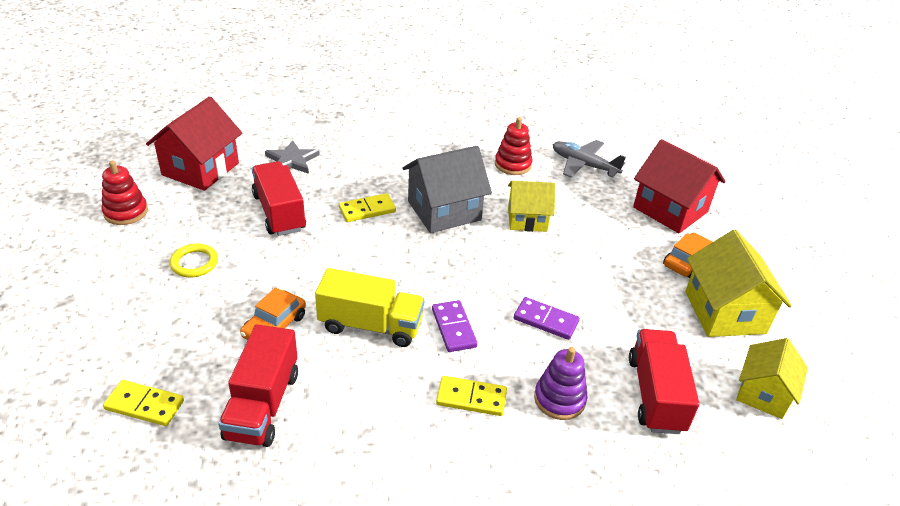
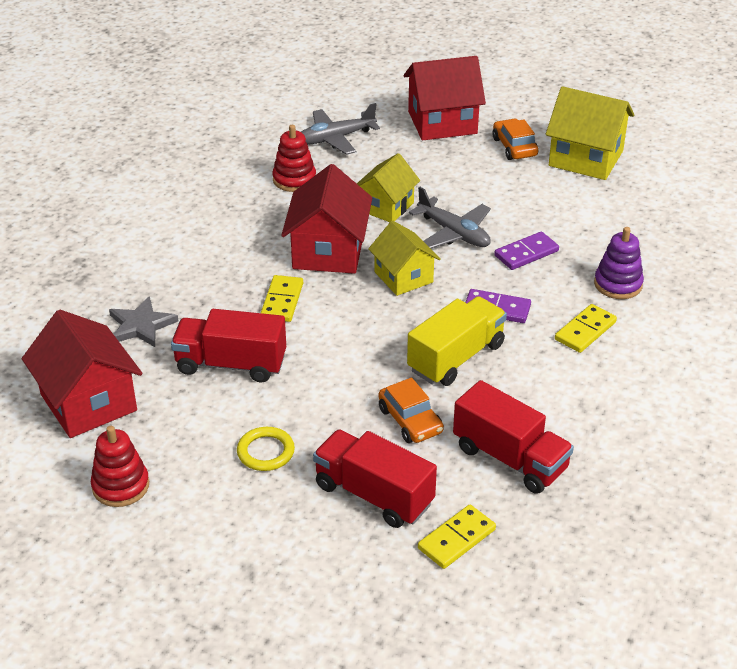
camera: 55 degrees left, 0 degrees up
grey house [403,146,492,233] -> red house [281,164,372,274]
red truck [629,329,699,434] -> red truck moved to [313,429,437,528]
yellow house [736,338,808,419] -> yellow house moved to [368,221,441,296]
none -> grey plane [409,187,491,248]

